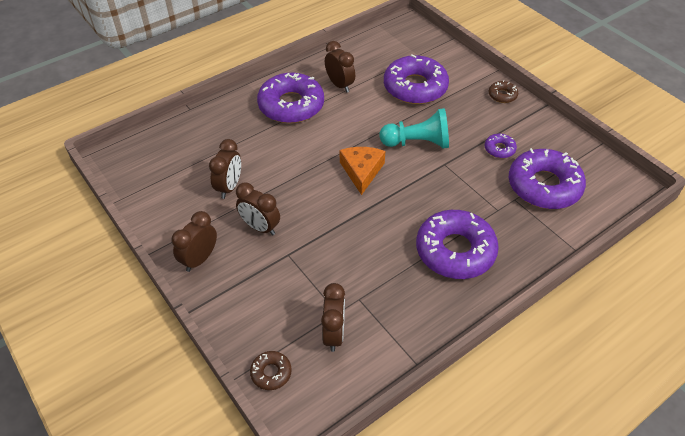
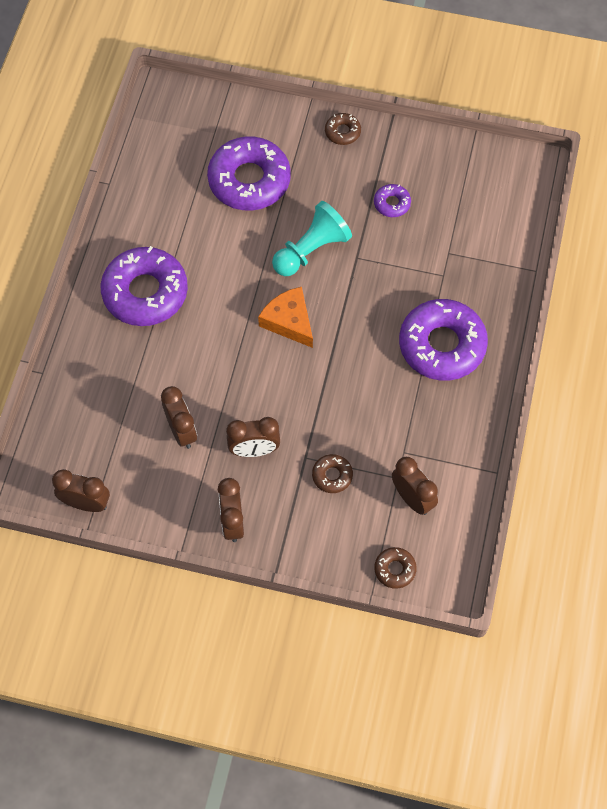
camera: 40 degrees left, 15 degrees up
brown clock [325,41,355,93] -> brown clock moved to [52,469,110,512]
purple donut [508,148,586,209] -> none
none -> brown donut [312,454,353,493]

